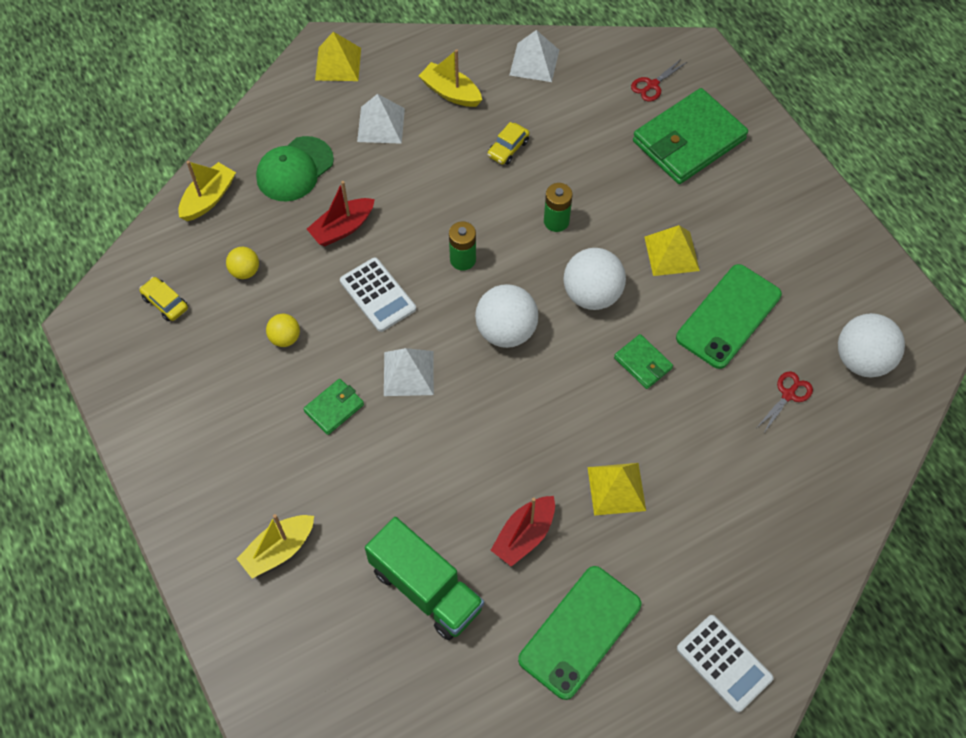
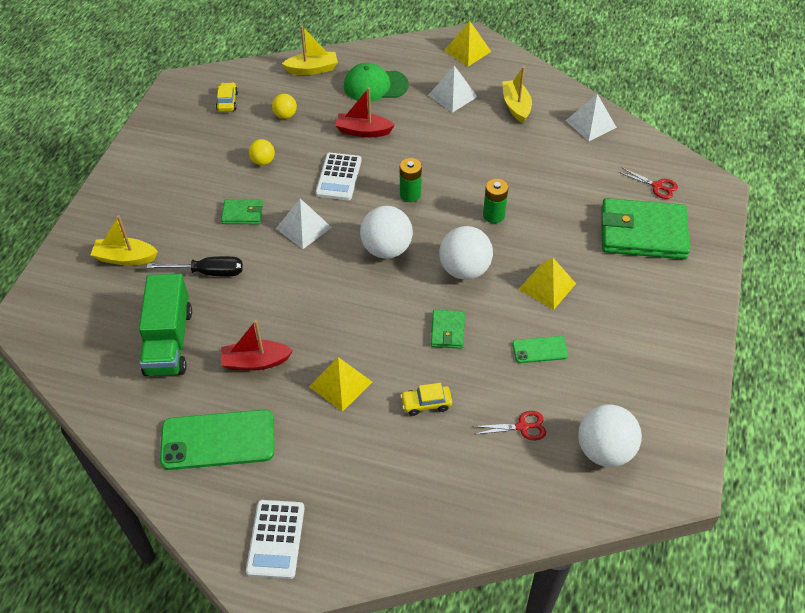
camera: 45 degrees right, 10 degrees down
yellow car [487,122,530,165] -> yellow car moved to [400,383,452,416]
red scissors [631,58,687,102] -> red scissors turned 150 degrees counterclockwise [619,168,678,199]
green phone [676,264,782,369] -> green phone [512,336,568,363], size x0.51
none -> black screwdriver [147,256,243,276]

